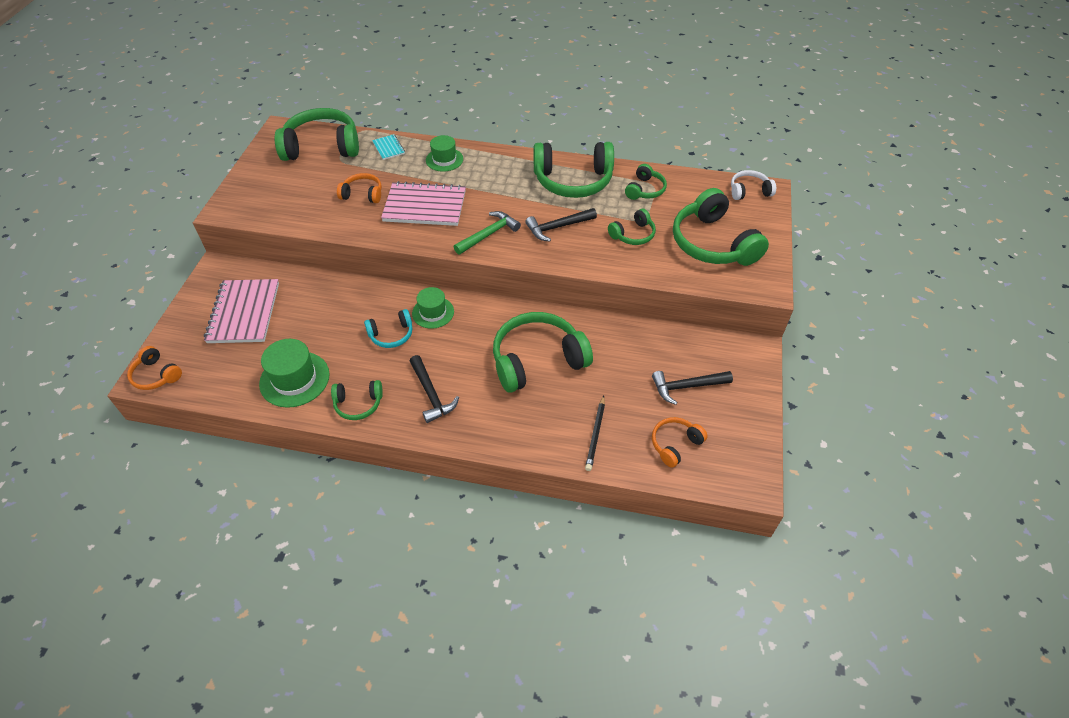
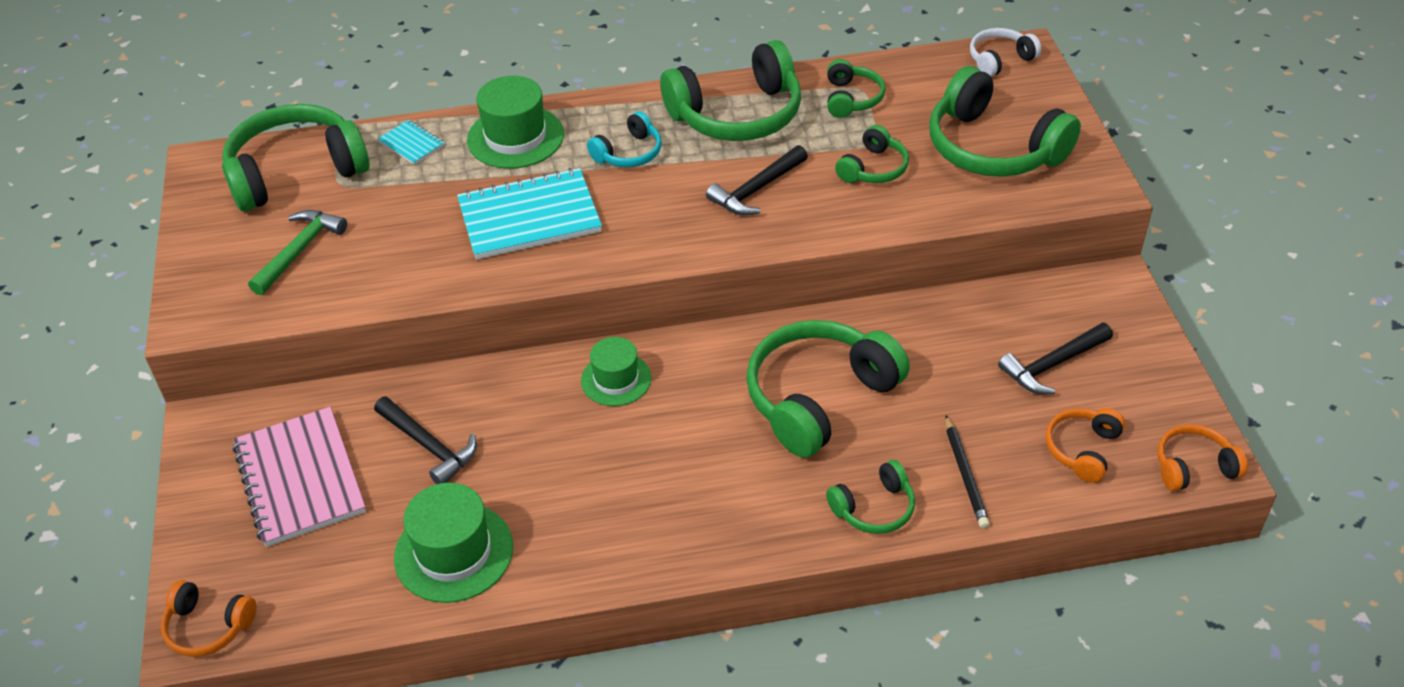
camera: 20 degrees left, 5 degrees down
green headphones [331,380,383,420] -> green headphones moved to [826,460,915,534]
orange headphones [337,173,382,203] -> orange headphones moved to [1158,424,1248,491]
turquoise headphones [364,309,412,348] -> turquoise headphones moved to [587,111,662,167]
pink notebook [381,181,466,226] -> turquoise notebook [457,168,602,260]
black hammer [410,355,459,423] -> black hammer moved to [374,396,477,484]
green hat [426,135,463,172] -> green hat [467,76,564,169], size x1.52
green hammer [454,211,521,255] -> green hammer moved to [248,210,347,295]

